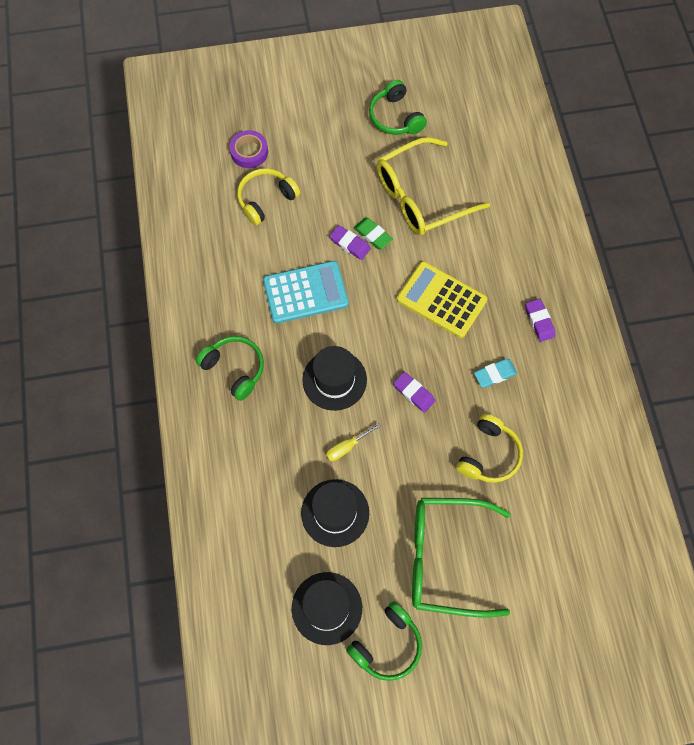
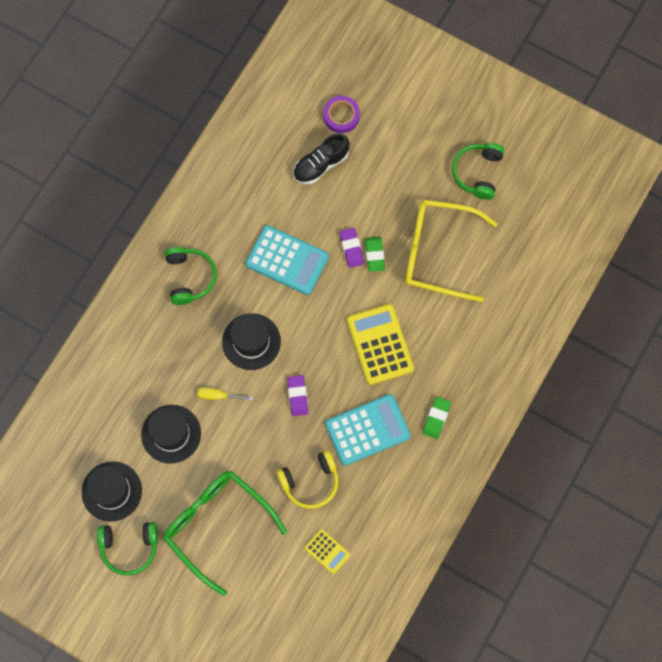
camera: 40 degrees right, 5 degrees up
yellow headphones [237,168,300,225] -> black shoe [293,133,349,184]
turquoise eraser [474,359,518,388] -> turquoise calculator [325,394,411,466]
purple eraser [525,299,556,342] -> green eraser [423,397,451,439]
none -> yellow calculator [305,529,350,574]

